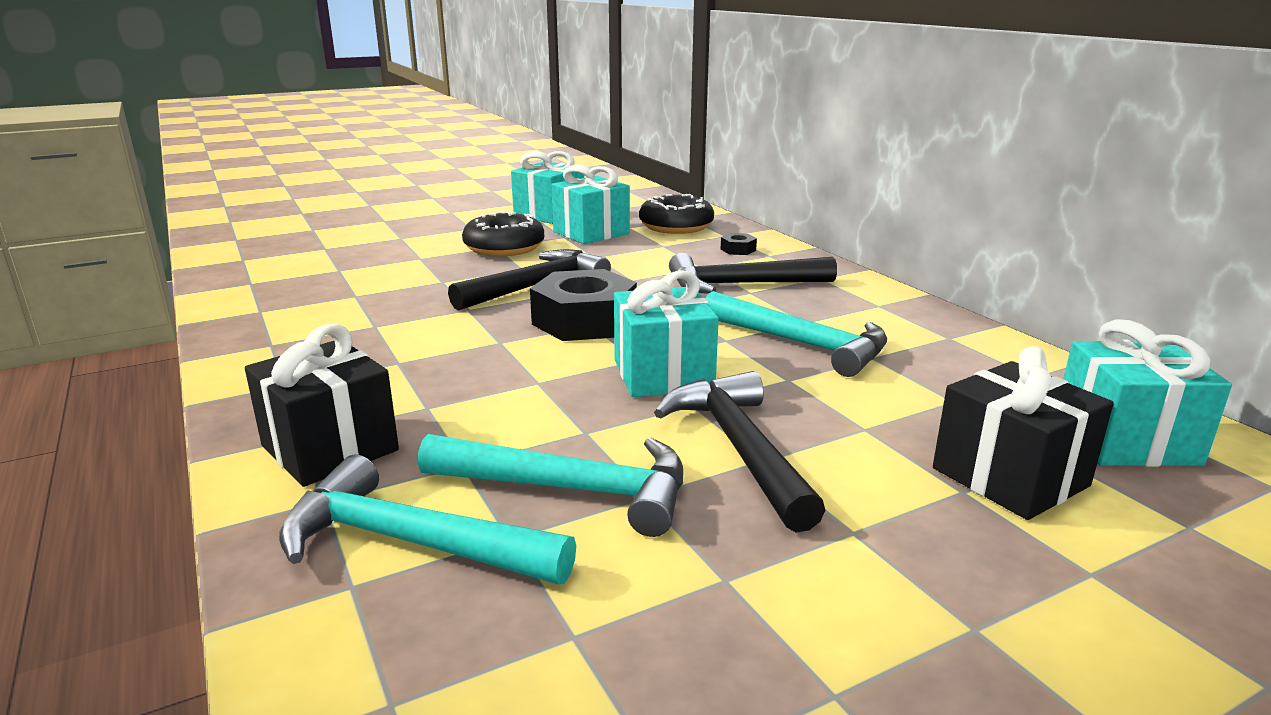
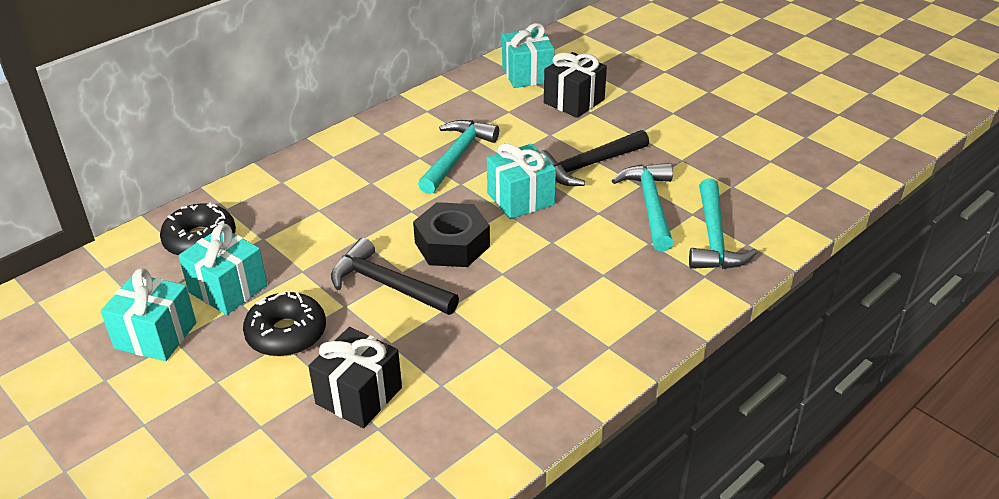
camera: 105 degrees left, 15 degrees up
black gift [245,324,399,487] -> black gift moved to [308,327,402,428]
black hammer [669,253,837,294] -> none
black nut [721,233,757,255] -> none

